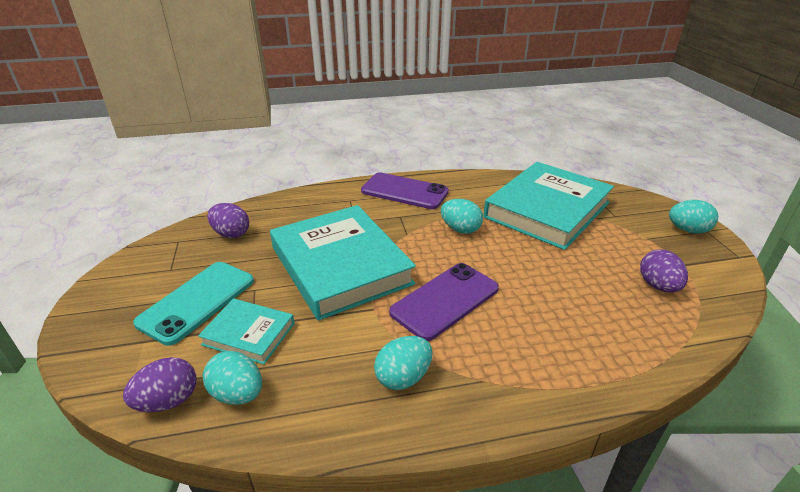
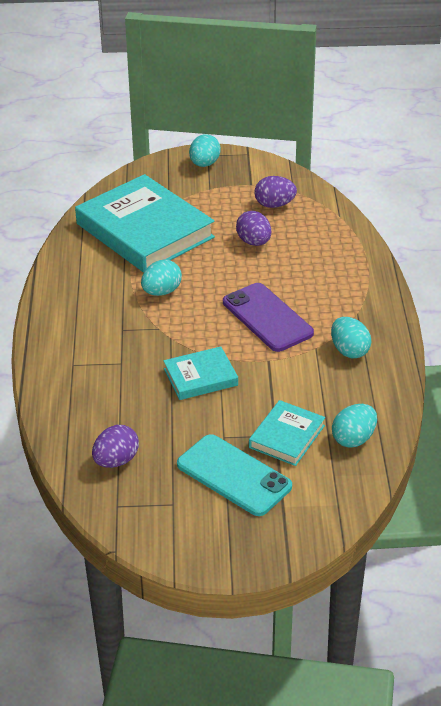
camera: 80 degrees left, 5 degrees up
purple egg [123,357,197,412] -> purple egg moved to [236,211,271,246]
turquoise book [270,205,416,320] -> turquoise book [163,346,238,400], size x0.49
purple phone [361,172,449,209] -> none

